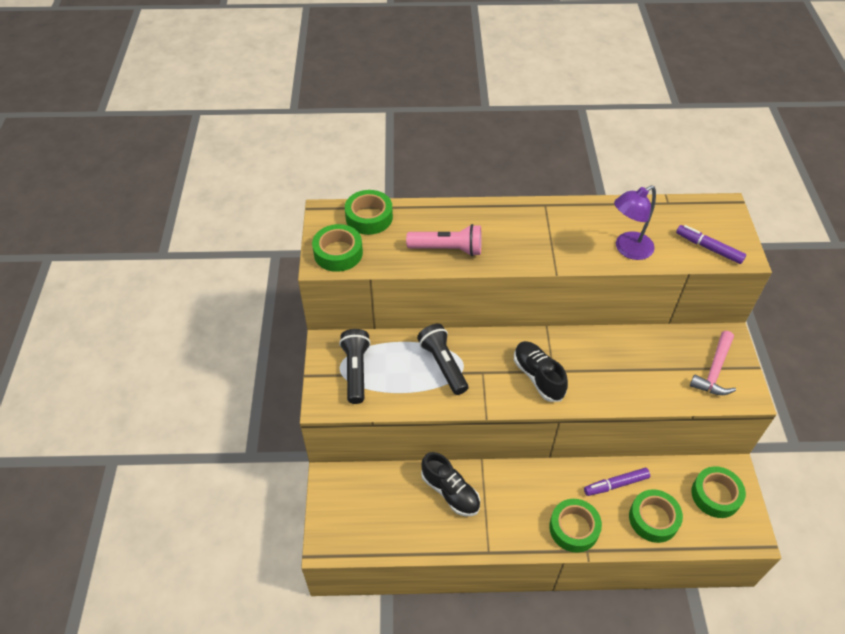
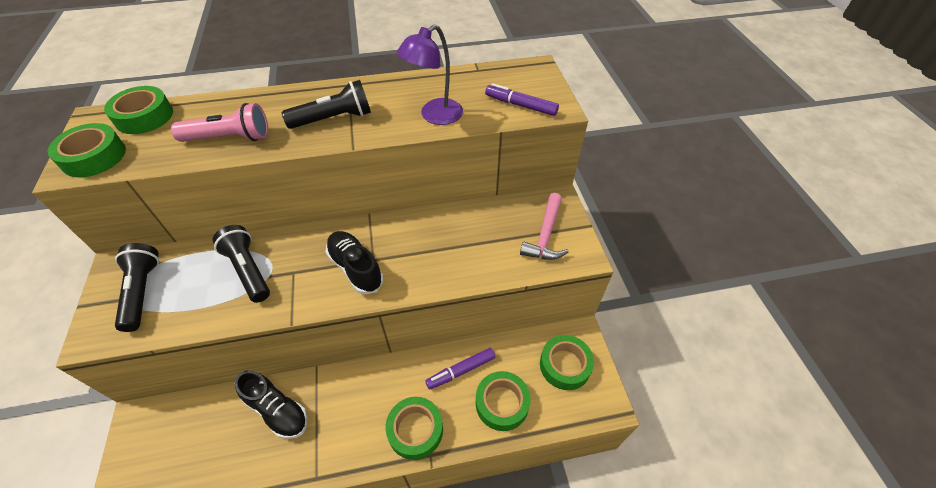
camera: 10 degrees left, 0 degrees up
none -> black flashlight [282,80,371,129]

